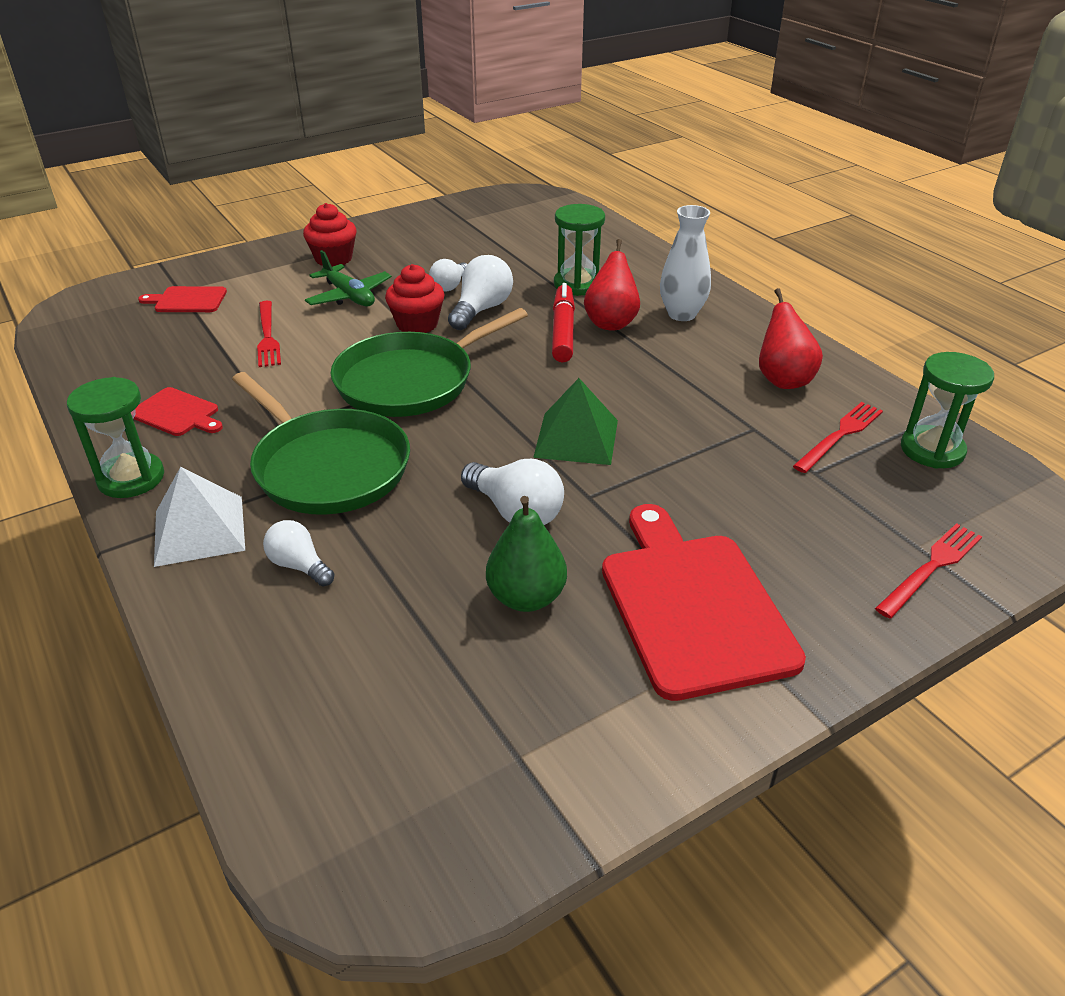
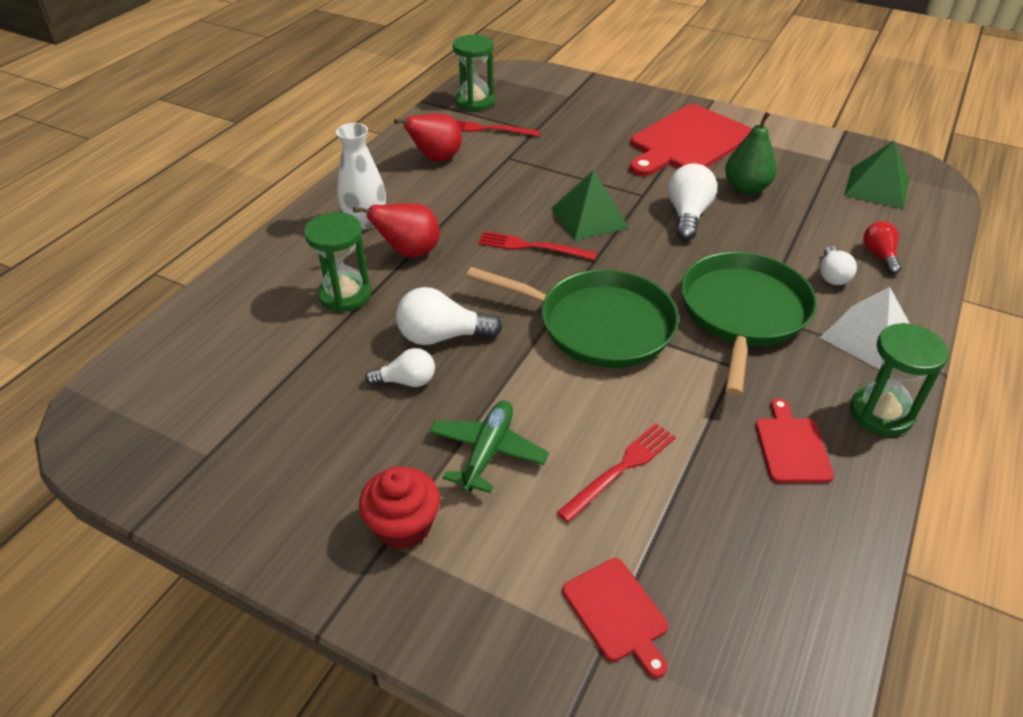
camera: 120 degrees left, 5 degrees up
red cupcake [385,264,444,333] -> none
red marker [552,283,575,362] -> none
red fork [875,523,983,618] -> red fork moved to [478,231,597,260]
none -> green pyramid [844,141,909,209]
none -> red light bulb [863,221,902,274]

